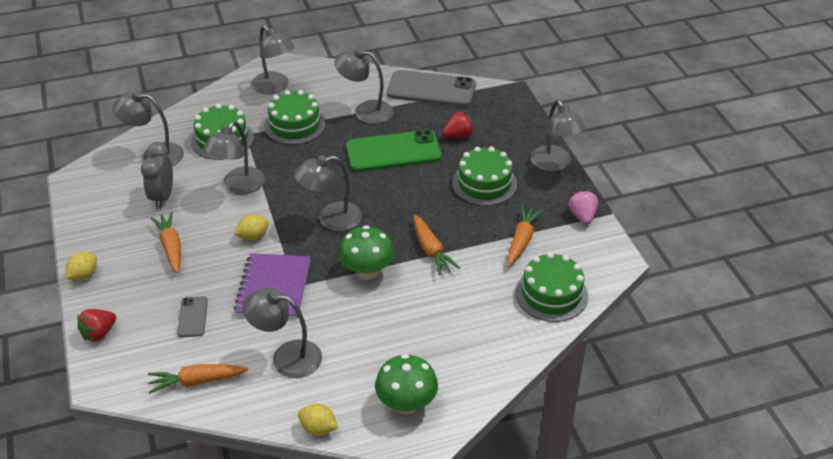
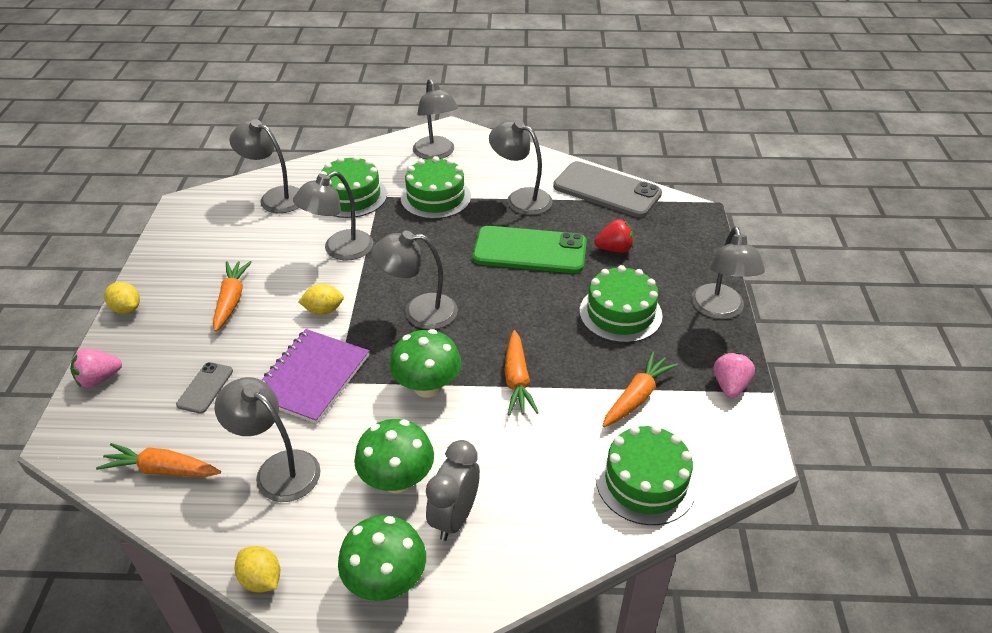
camera: 20 degrees right, 0 degrees up
yellow lemon [66,252,97,281] -> yellow lemon turned 75 degrees clockwise [104,282,140,314]
red strawberry [77,309,116,342] -> pink strawberry [70,348,122,388]
grey clock [141,142,173,209] -> grey clock moved to [426,440,480,541]
none -> green mushroom [354,419,434,493]

